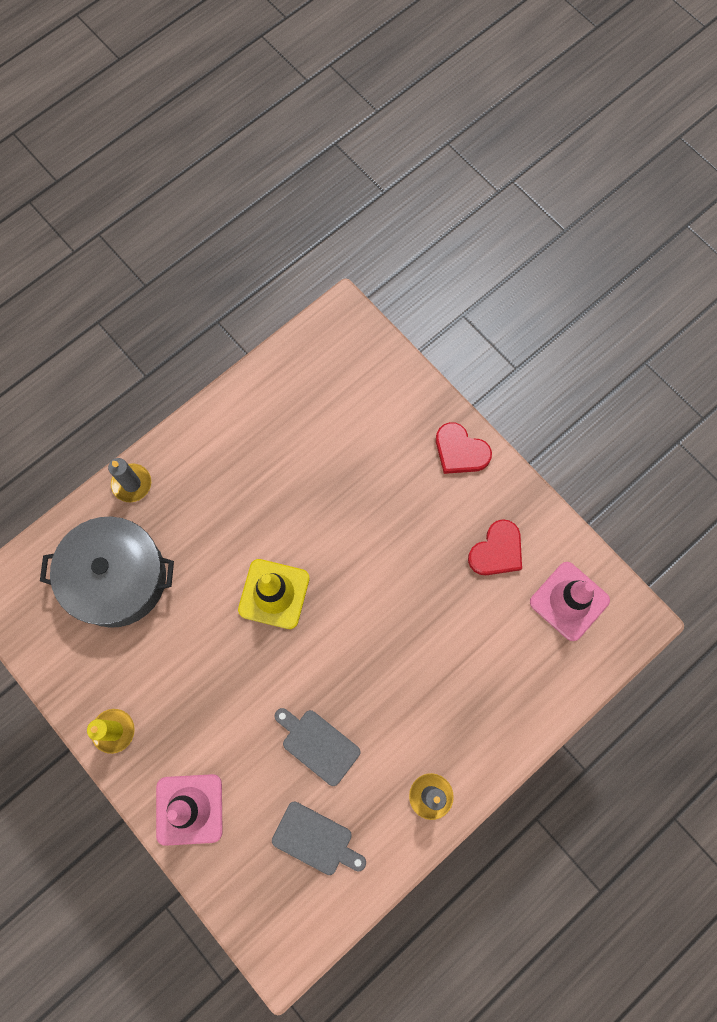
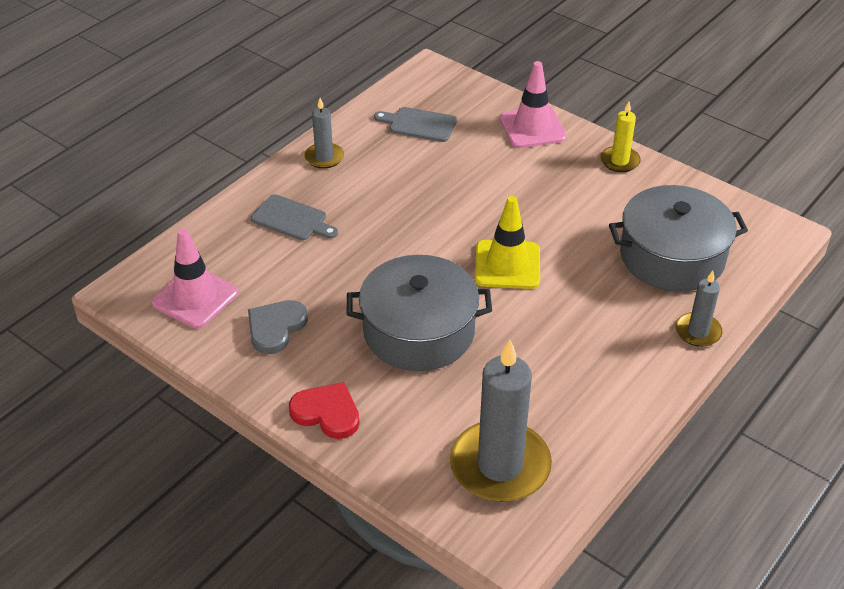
camera: 170 degrees right, 30 degrees down
grey cutting board [275,708,361,786] -> grey cutting board moved to [251,194,338,241]
red heart [468,519,522,575] -> grey heart [248,300,308,354]
none -> grey pot [347,255,492,371]
none -> grey candle [450,340,552,502]

